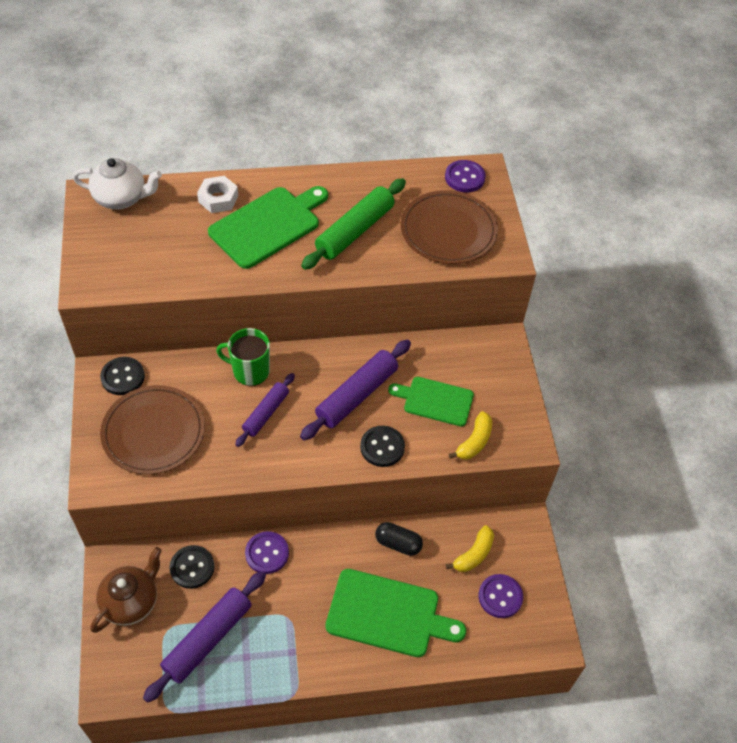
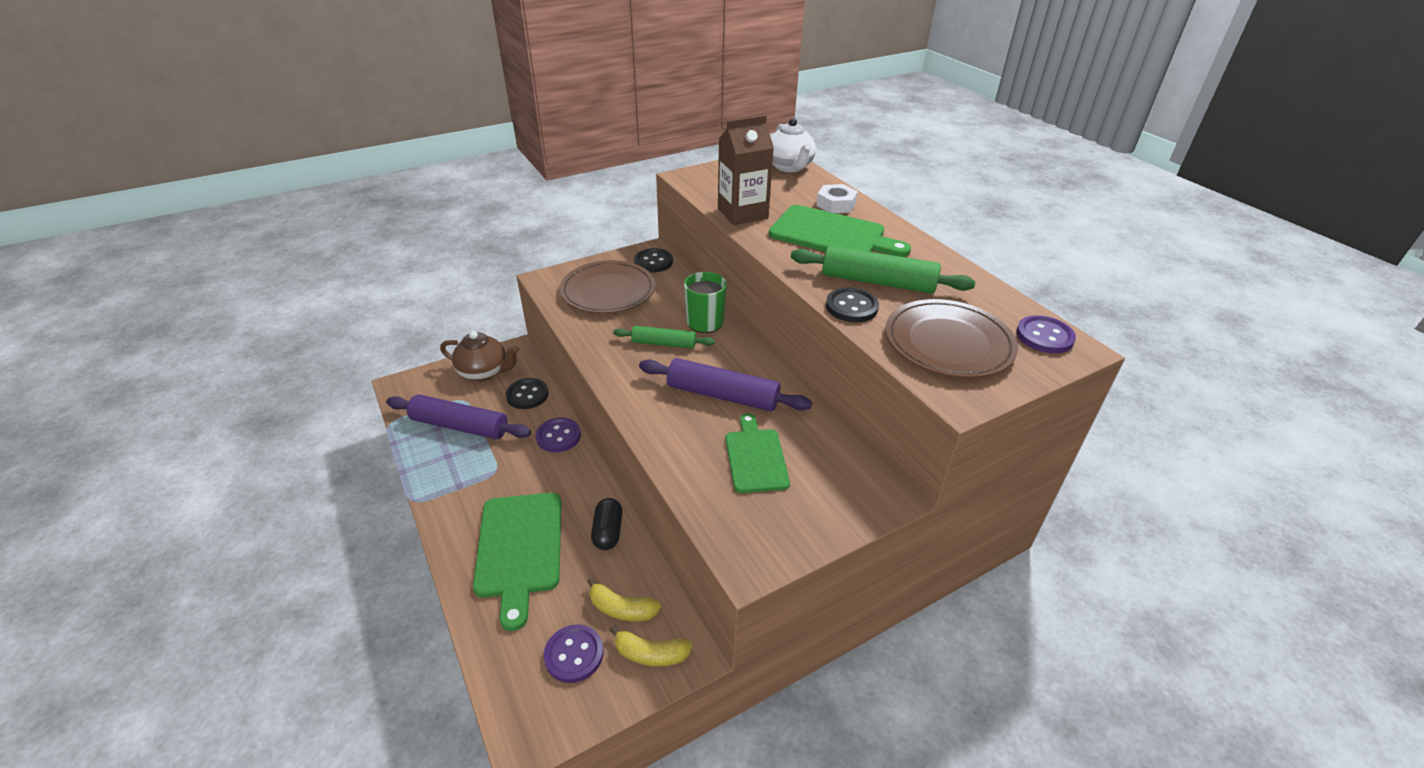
camera: 70 degrees right, 15 degrees down
purple rolling pin [235,373,295,447] -> green rolling pin [613,326,715,349]
black button [360,426,405,467] -> black button moved to [826,288,879,322]
yellow banana [449,411,492,460] -> yellow banana moved to [609,625,693,666]
none -> brown carton [718,115,774,225]

